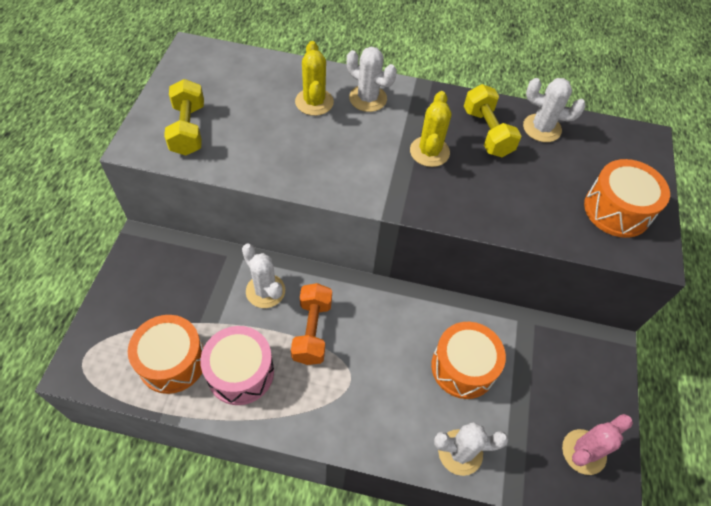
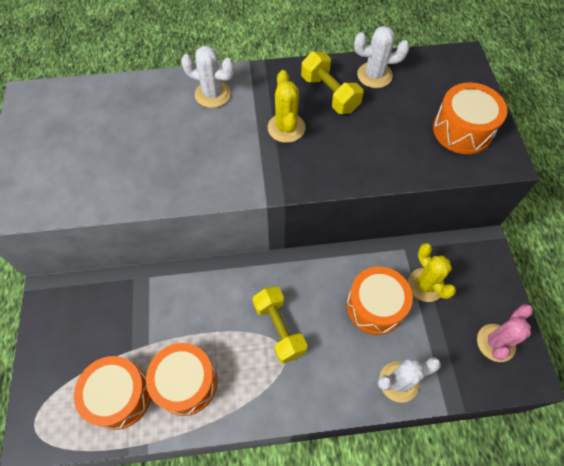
camera: 15 degrees left, 5 degrees up
yellow dumbbell [164,79,204,156] -> yellow dumbbell moved to [253,286,307,364]
pink drum [200,326,274,405] -> orange drum [146,343,217,416]
white cactus [242,244,285,308] -> none
orange dumbbell [291,283,332,365] -> none
yellow cactus [295,41,334,116] -> yellow cactus moved to [408,243,456,302]

